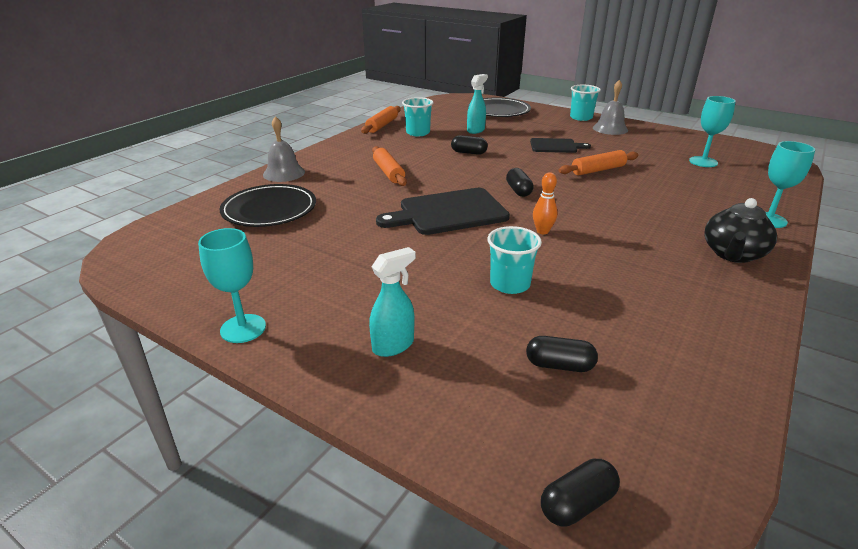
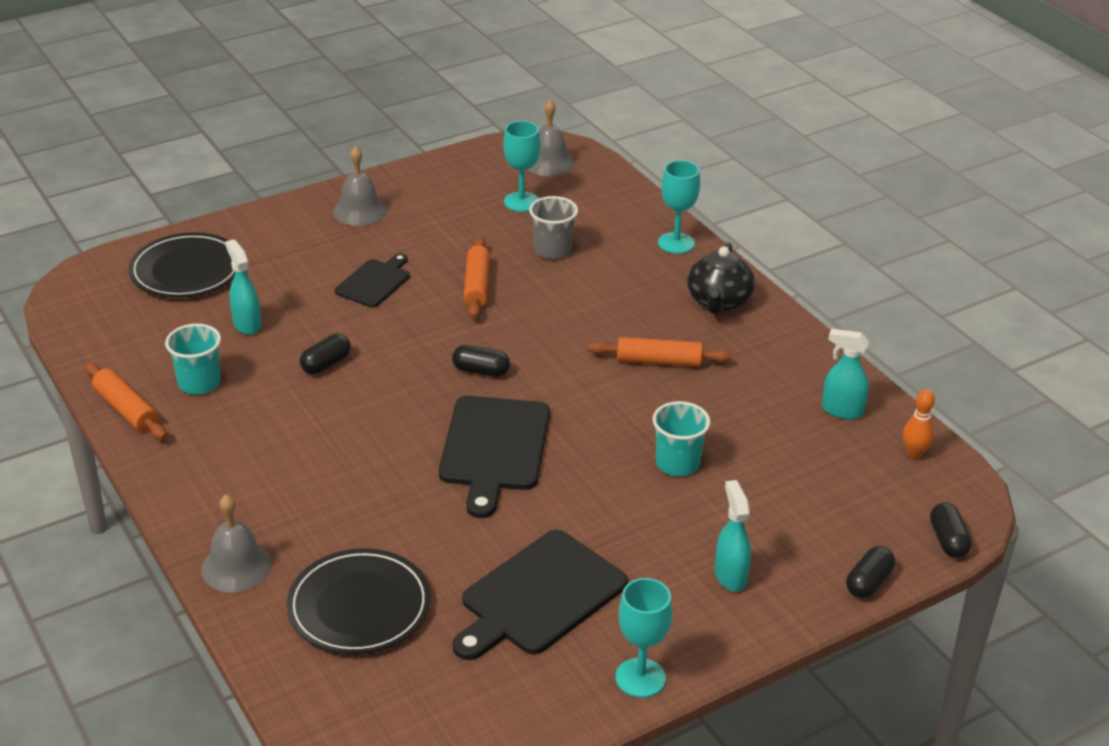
camera: 65 degrees left, 5 degrees up
orange rolling pin [372,146,407,186] -> orange rolling pin moved to [588,337,732,367]
black capsule [526,336,598,372] -> black capsule moved to [846,546,895,598]
orange bowling pin [533,172,558,234] -> orange bowling pin moved to [903,390,935,458]
turquoise cup [570,85,601,121] -> none
black teapot [704,198,777,263] -> black teapot turned 45 degrees clockwise [687,243,755,314]
none -> black cutting board [453,530,628,660]
none -> grey bell [527,100,575,176]
none -> grey cup [529,196,578,259]
none -> turquoise spray bottle [822,329,869,419]

